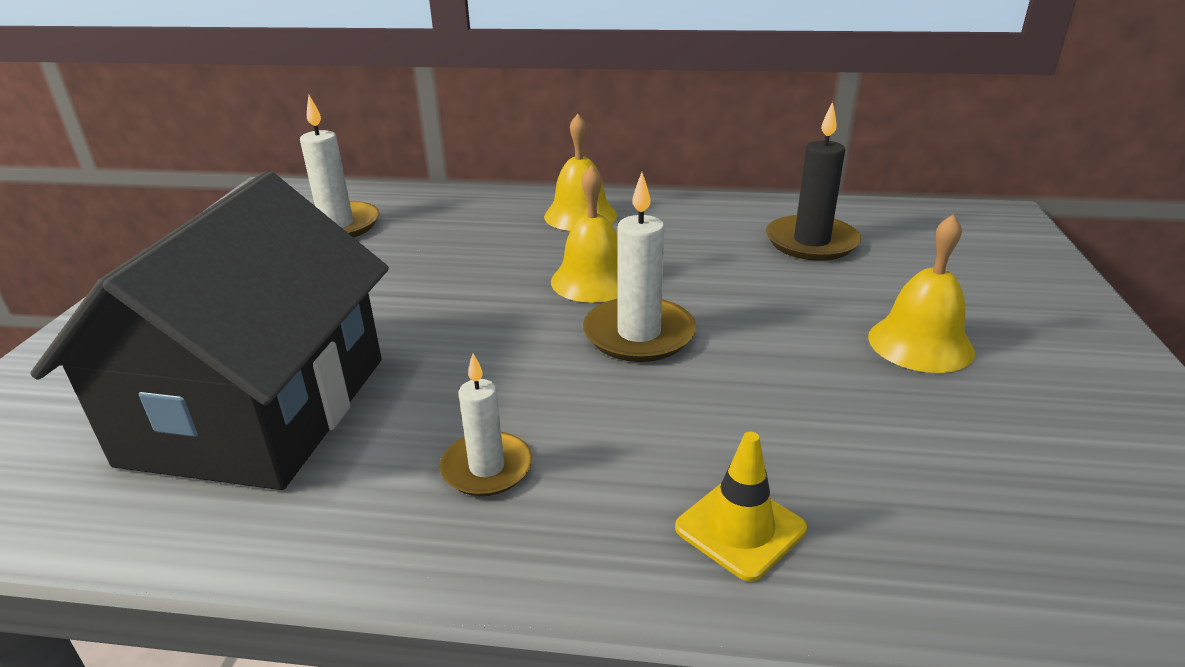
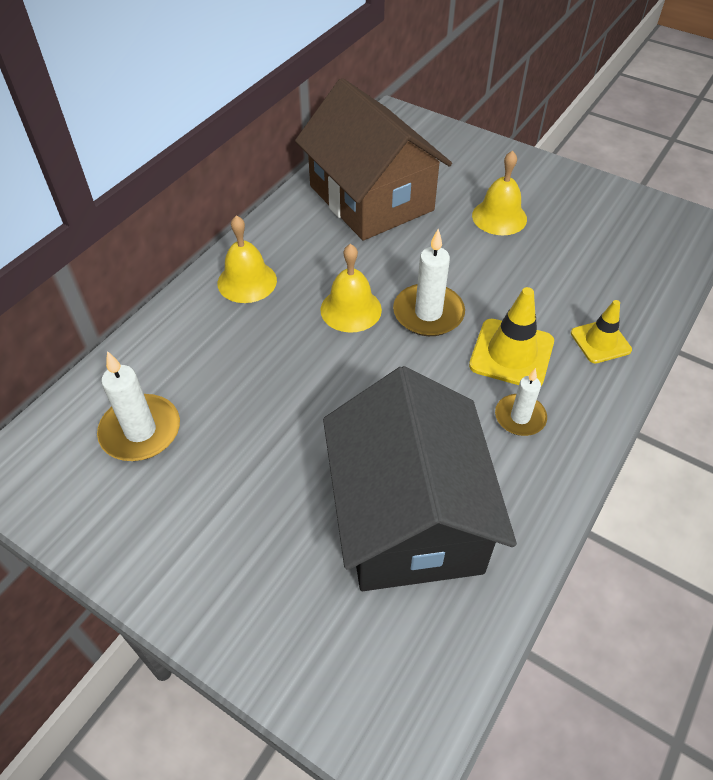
camera: 65 degrees left, 20 degrees up
black house [30,171,389,490] -> black house turned 45 degrees clockwise [323,366,517,591]
black candle [766,102,861,261] -> brown house [295,78,452,241]
none -> yellow traffic cone [469,287,554,386]

